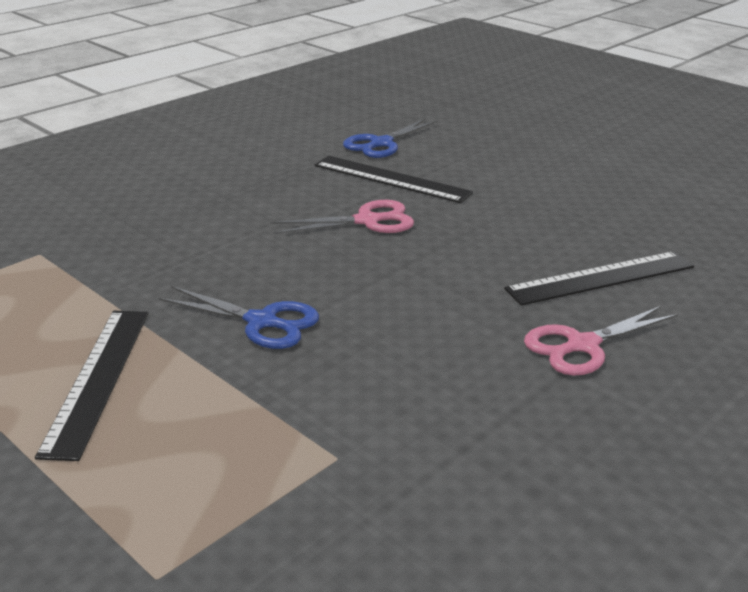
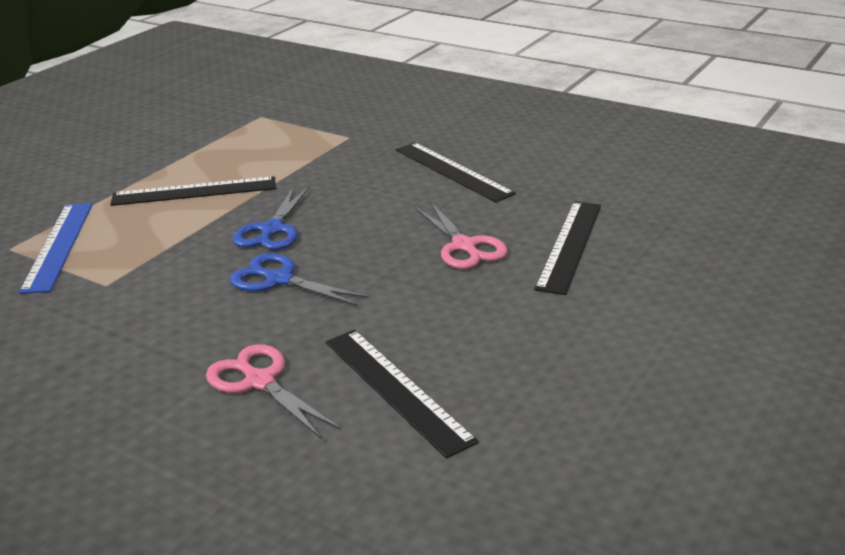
camera: 80 degrees right, 0 degrees up
blue scissors [343,118,437,158] -> blue scissors moved to [230,253,369,306]
none -> blue ruler [19,203,93,294]
none -> black ruler [396,142,516,202]

